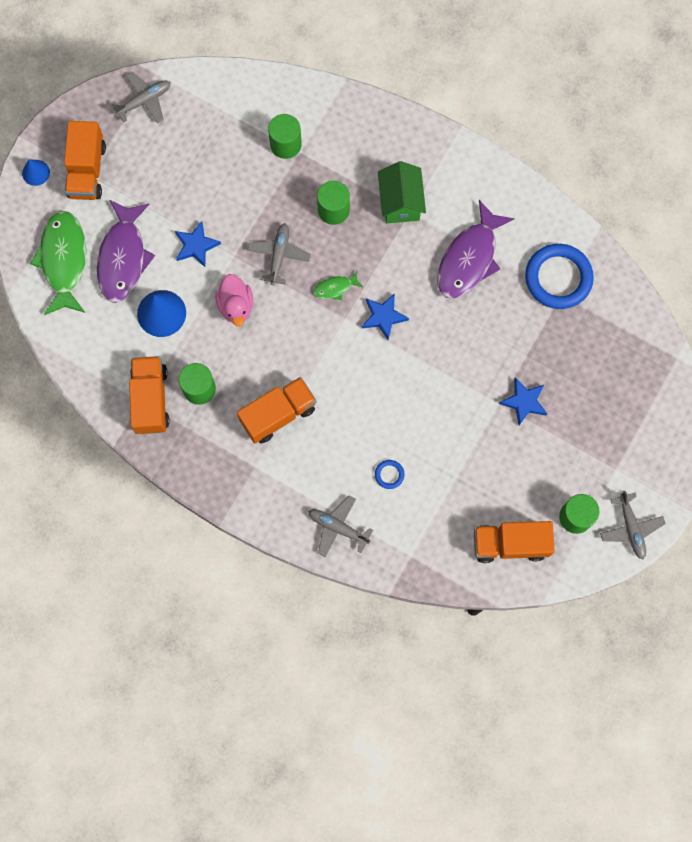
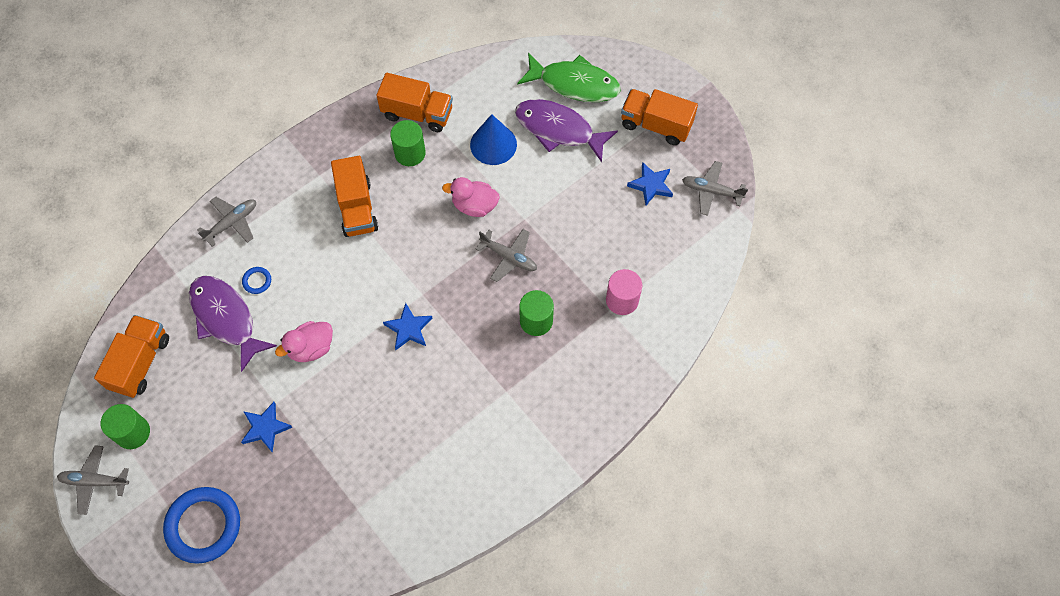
camera: 110 degrees right, 10 degrees down
blue cone [22,159,50,186] -> none
grey plane [111,72,170,124] -> grey plane turned 120 degrees clockwise [682,161,748,216]
blue star [175,221,221,267] -> blue star moved to [627,162,673,205]
green cylinder [268,114,302,159] -> pink cylinder [606,269,642,315]
green fish [313,271,363,300] -> none
green house [378,161,426,223] -> none
purple fish [437,200,515,299] -> purple fish moved to [189,276,277,372]
blue ring [525,244,594,309] -> blue ring moved to [163,487,240,564]
none -> pink duck [275,321,333,362]

